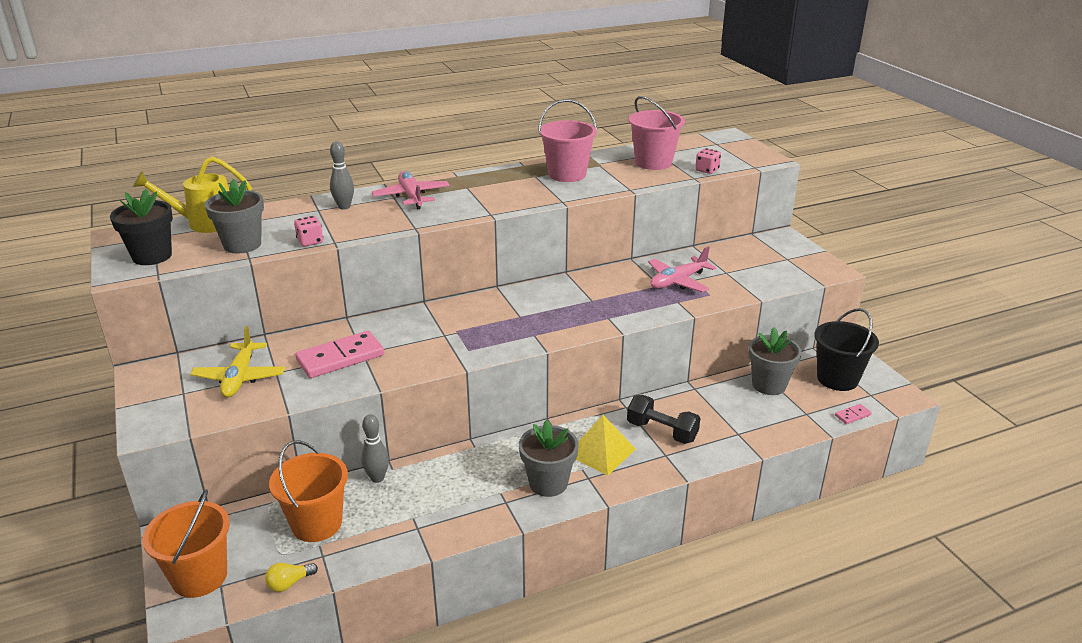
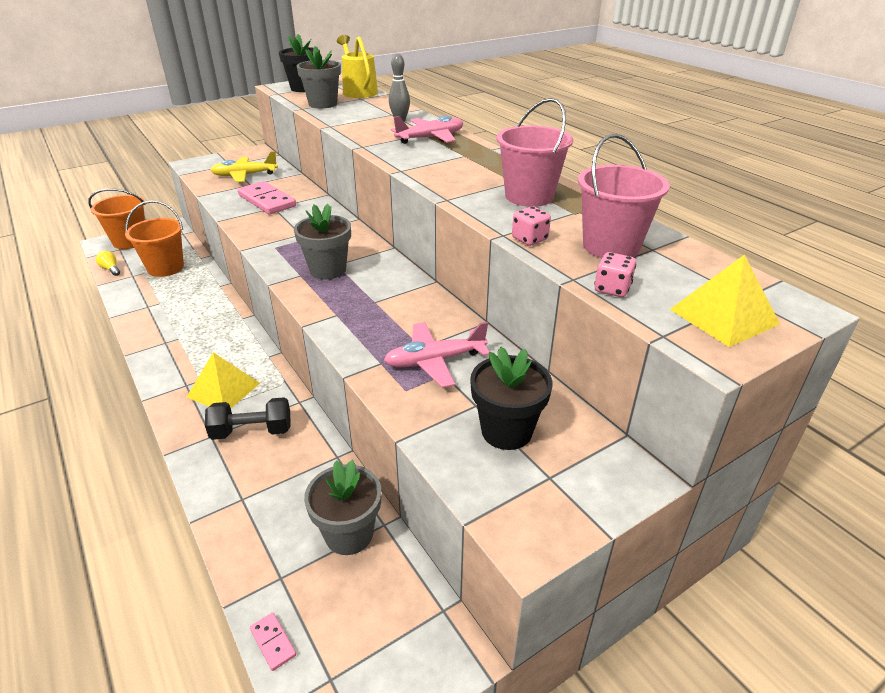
camera: 80 degrees right, 5 degrees up
pink dice [294,216,323,246] -> pink dice moved to [512,206,551,246]
grey bowling pin [361,414,389,483] -> none
grey flower pot [519,420,579,497] -> grey flower pot moved to [294,204,351,280]
black dumbbell [627,395,700,444] -> black dumbbell turned 60 degrees clockwise [205,397,290,440]
pink plane [648,247,716,292] -> pink plane turned 60 degrees counterclockwise [384,322,489,388]
black bucket [814,308,879,391] -> none
none -> black flower pot [470,347,552,450]
none -> yellow pyramid [670,254,780,347]

